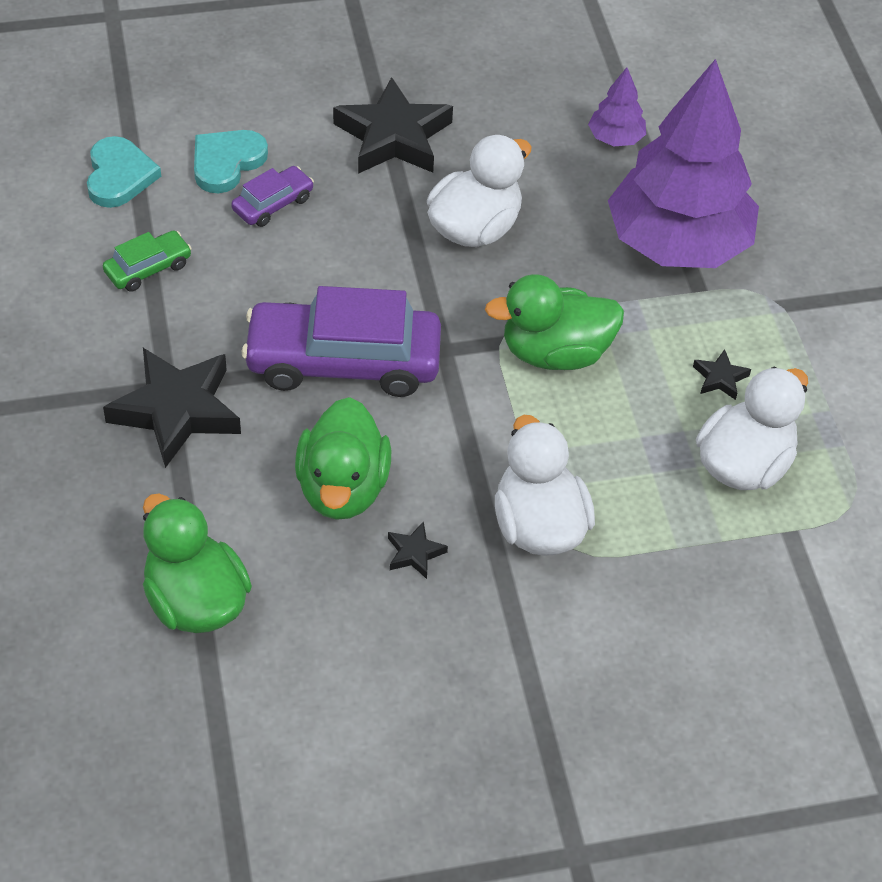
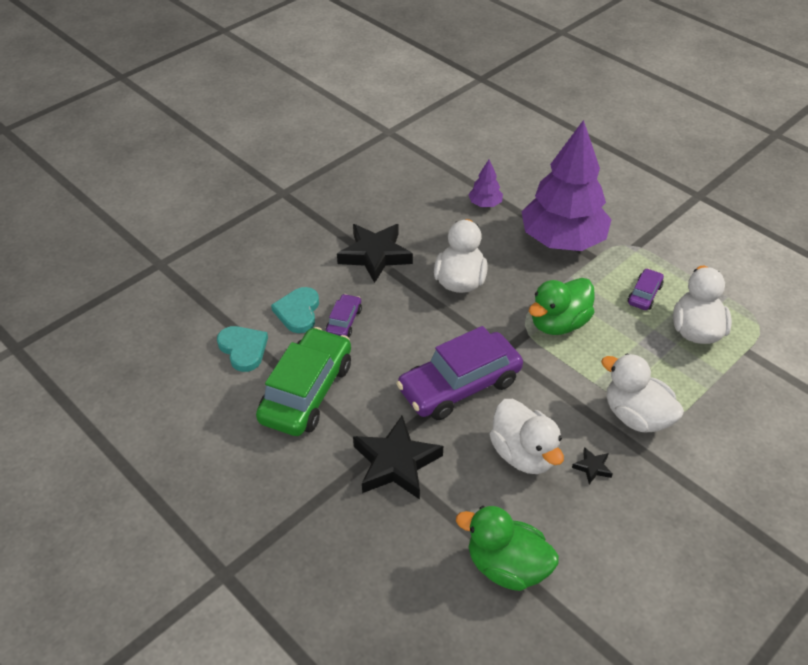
camera: 30 degrees left, 5 degrees down
green car [103,231,192,292] -> green car [256,327,351,436], size x2.15
green duck [295,397,391,520] -> white duck [489,399,564,474]
black star [693,349,751,400] -> purple car [628,268,664,310]

